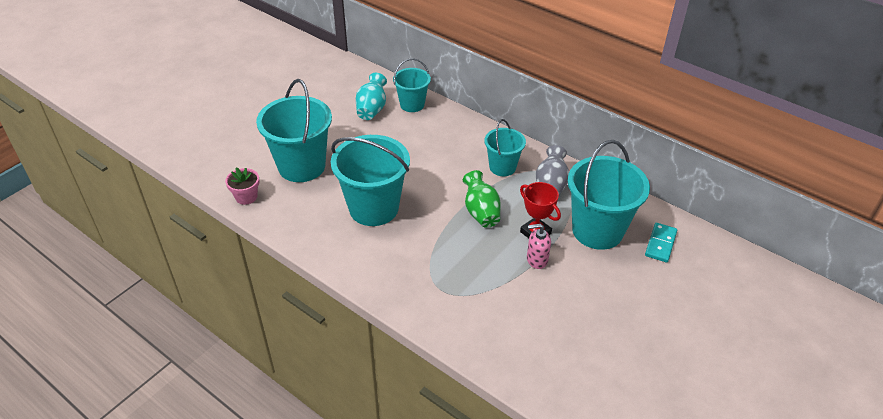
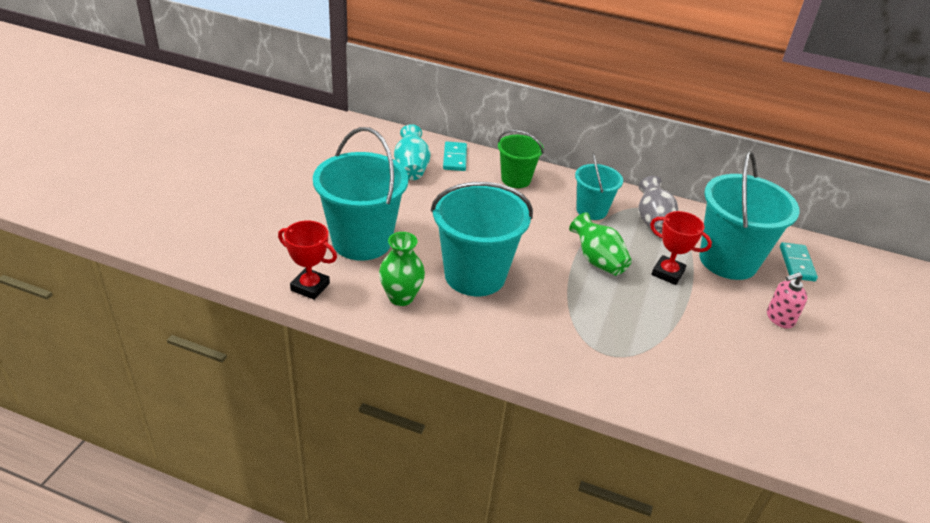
camera: 20 degrees left, 5 degrees down
pink flower pot [225,167,260,205] -> red trophy [278,221,337,300]
turquoise bucket [393,58,431,112] -> turquoise domino [443,142,467,171]
pink soap dispenser [527,223,551,269] -> pink soap dispenser moved to [767,272,807,329]
none -> green vase [379,232,425,306]
none -> green bucket [498,130,544,188]

